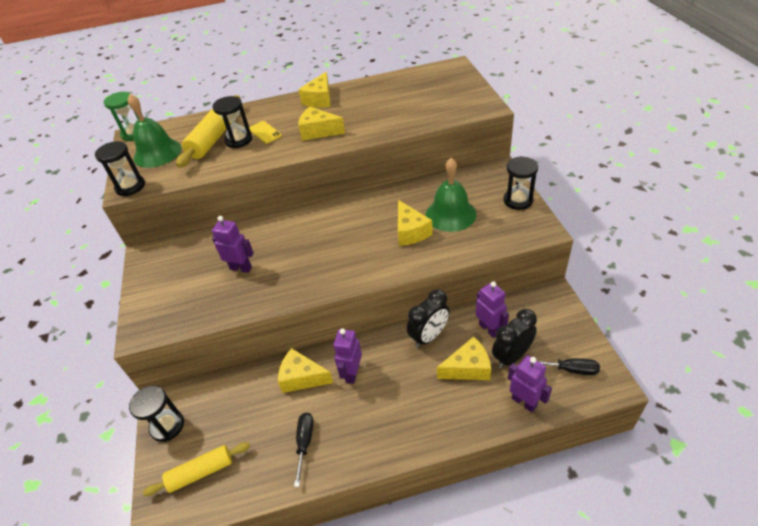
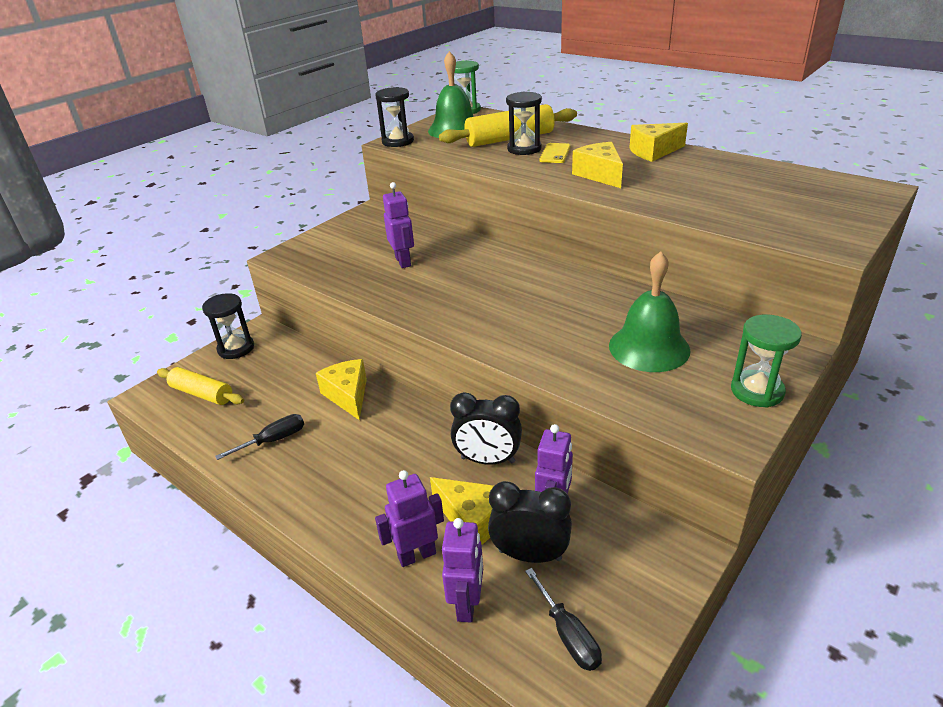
camera: 50 degrees right, 10 degrees down
purple robot [333,328,362,384] -> purple robot moved to [375,470,444,567]
yellow cheese [398,200,433,246] -> none
black hourglass [504,156,538,210] -> green hourglass [731,315,802,408]

